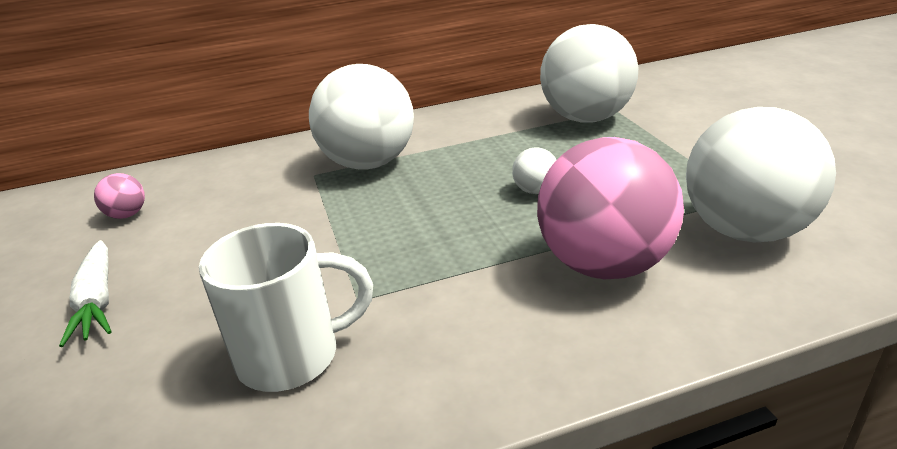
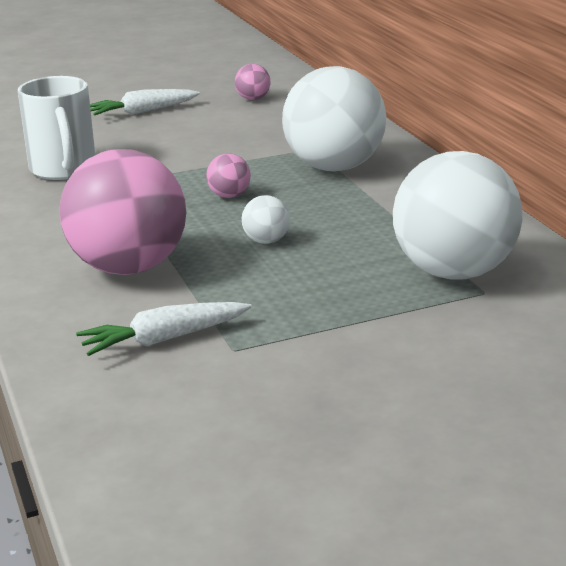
camera: 85 degrees right, 5 degrees down
white ball [686,107,836,242] -> white carrot [76,302,252,356]
none -> pink ball [206,153,251,198]

